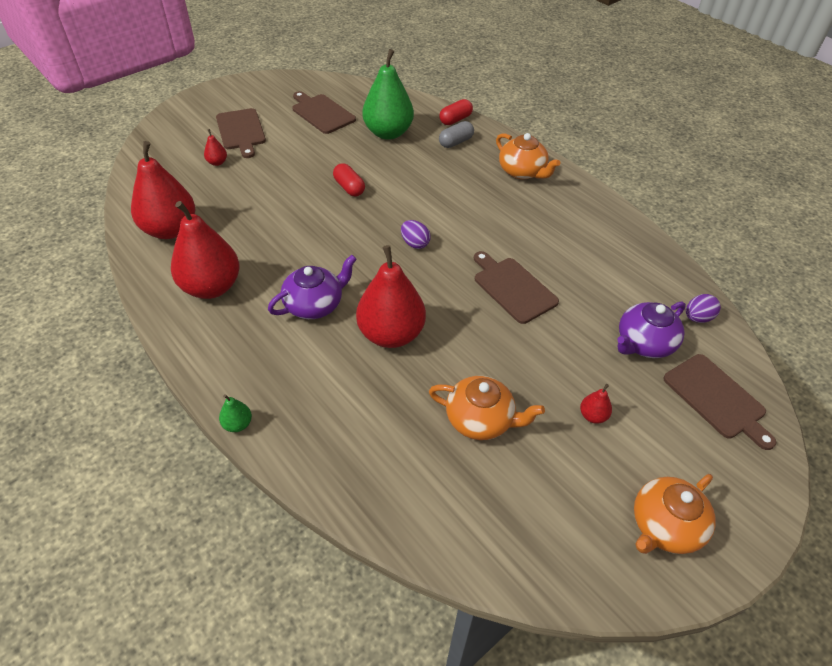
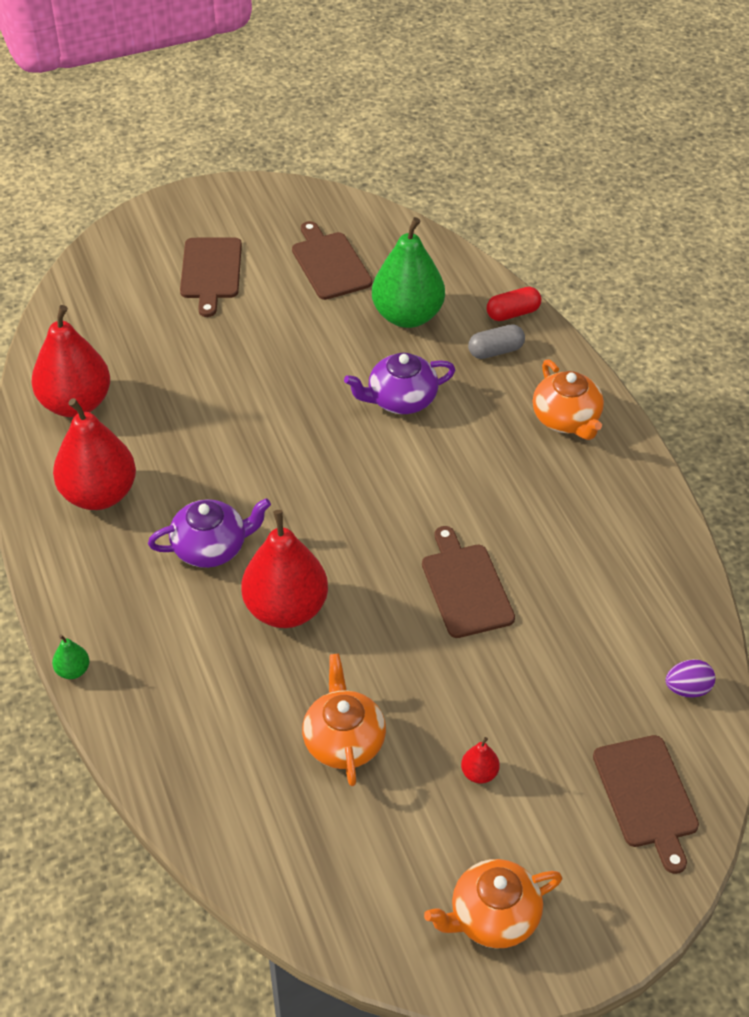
camera: 20 degrees right, 0 degrees up
red pear [204,129,227,166] -> none
red capsule [333,163,365,196] -> none
purple egg [401,220,431,249] -> none
orange teapot [429,376,545,440] -> orange teapot turned 135 degrees counterclockwise [302,653,386,786]
purple teapot [617,302,686,358] -> purple teapot moved to [344,353,455,414]

